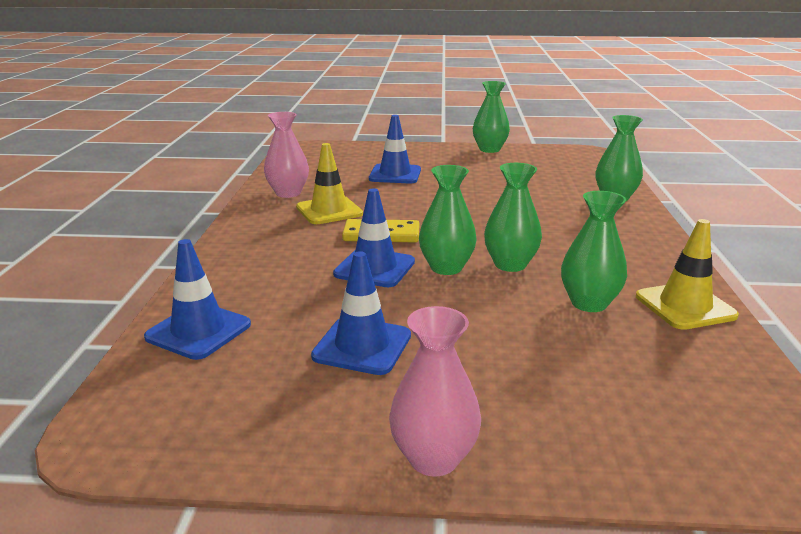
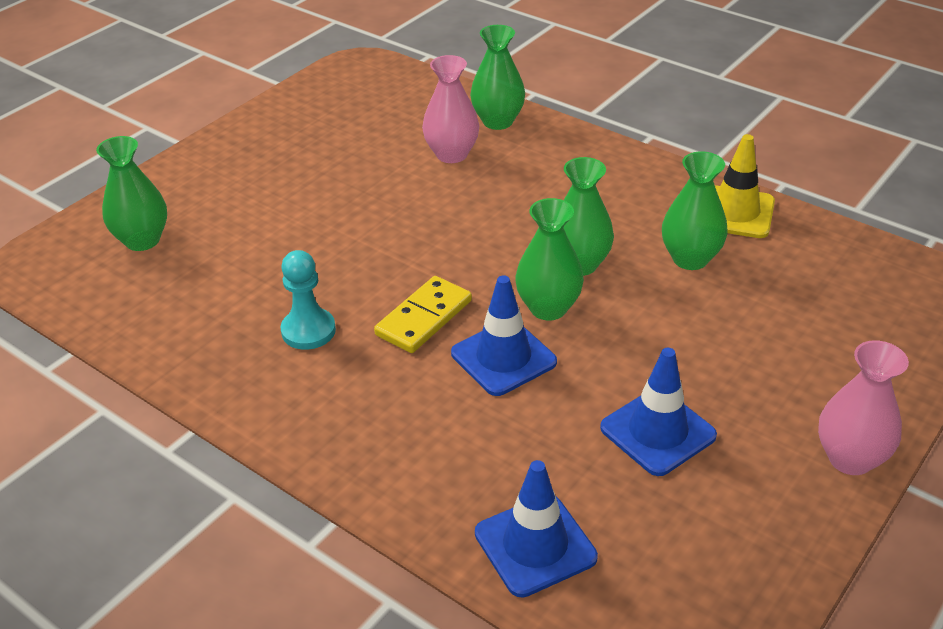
camera: 55 degrees left, 15 degrees up
pink vase [264,112,309,198] -> pink vase moved to [422,55,479,163]
yellow traffic cone [296,143,363,224] -> turquoise pawn [281,250,336,350]
blue traffic cone [369,115,421,184] -> none
green vase [473,81,510,153] -> green vase moved to [96,136,167,251]

